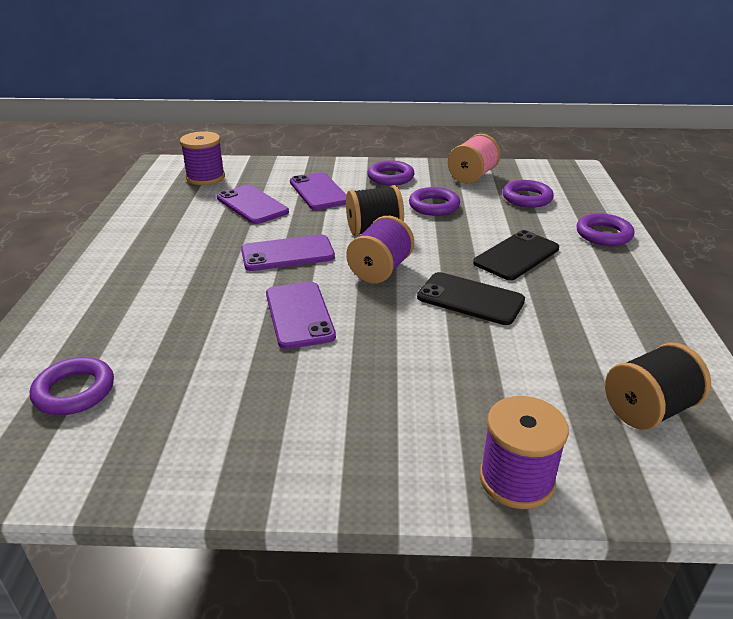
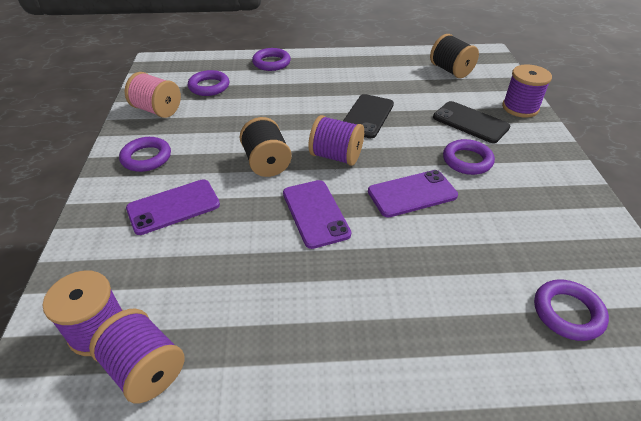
camera: 95 degrees left, 10 degrees up
purple phone [217,185,289,224] -> none
purple ring [409,187,460,216] -> purple ring moved to [443,139,495,175]
black phone [473,230,559,280] -> black phone moved to [433,101,510,143]
none -> purple spool [89,308,185,404]

